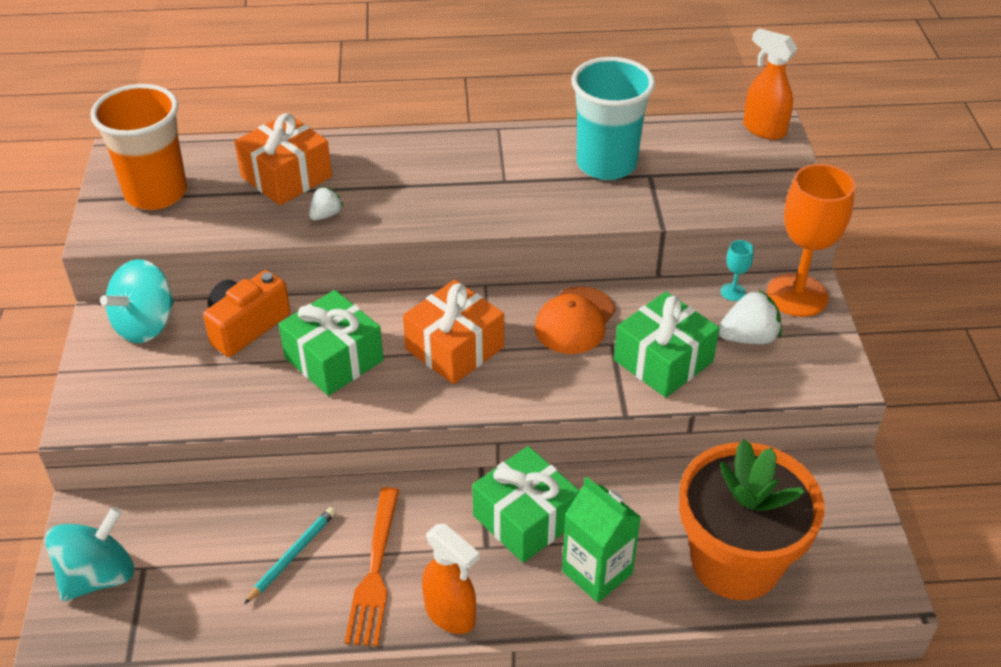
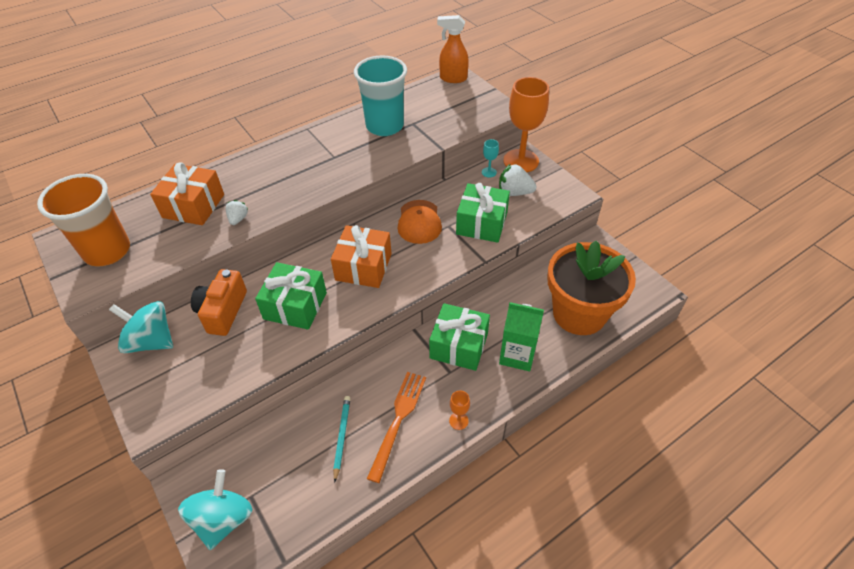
camera: 30 degrees left, 5 degrees up
turquoise spinning top [100,259,174,343] -> turquoise spinning top turned 105 degrees clockwise [109,301,173,353]
orange fork [345,487,399,646] -> orange fork turned 135 degrees counterclockwise [367,372,426,483]
orange spray bottle [422,524,479,634] -> orange goblet [449,390,470,430]
white strawberry [718,290,782,344] -> white strawberry turned 120 degrees counterclockwise [499,163,536,196]

